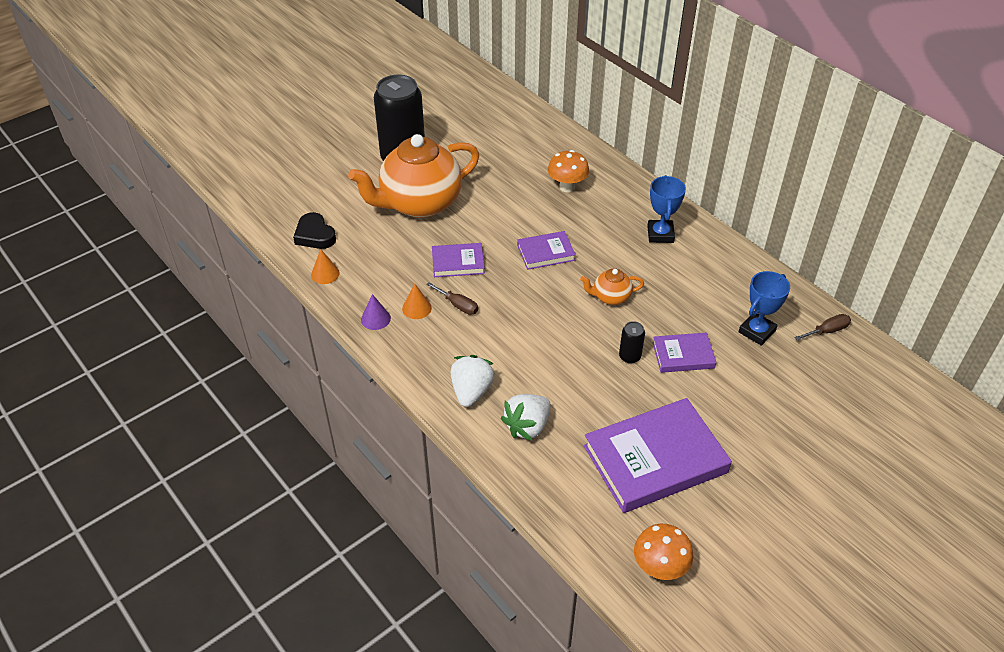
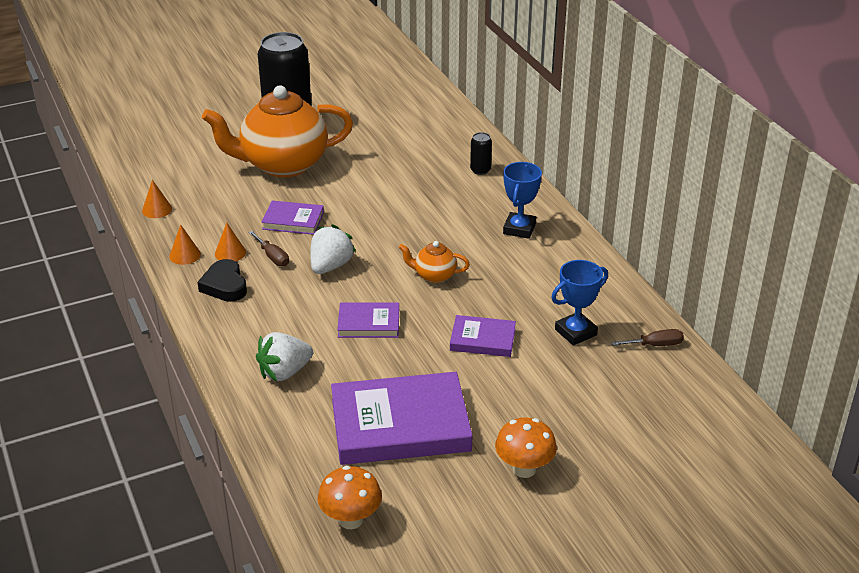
camera: 15 degrees right, 10 degrees down
black heart [293,212,336,249] -> black heart moved to [197,259,247,302]
purple cone [361,294,391,330] -> orange cone [169,224,201,265]
white strawberry [451,355,495,407] -> white strawberry moved to [310,224,356,274]
purple book [517,231,576,270] -> purple book moved to [337,302,399,338]
orange mushroom [548,150,589,192] -> orange mushroom moved to [495,417,557,478]
black can [619,321,645,364] -> black can moved to [470,132,492,175]

